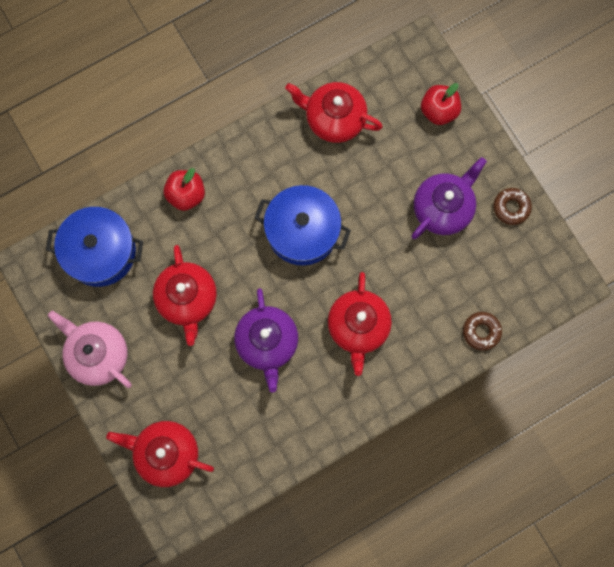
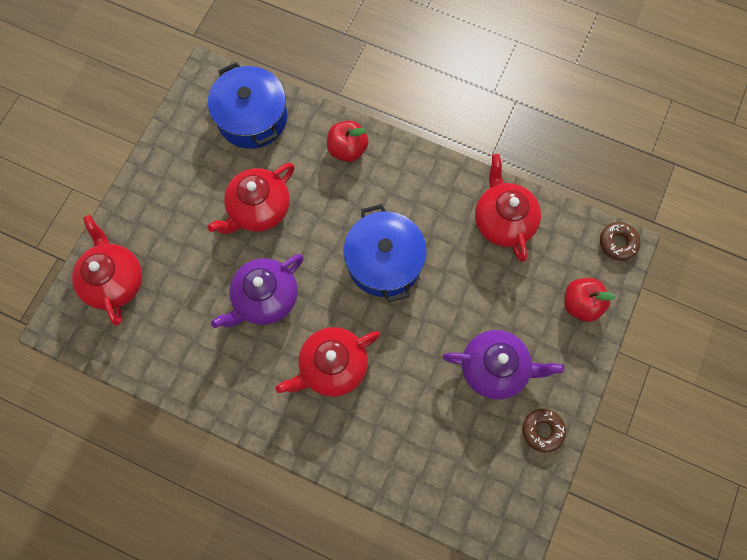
camera: 55 degrees right, 5 degrees down
pink teapot [48,311,132,388] -> none
brown donut [463,312,502,351] -> brown donut moved to [600,222,641,261]

